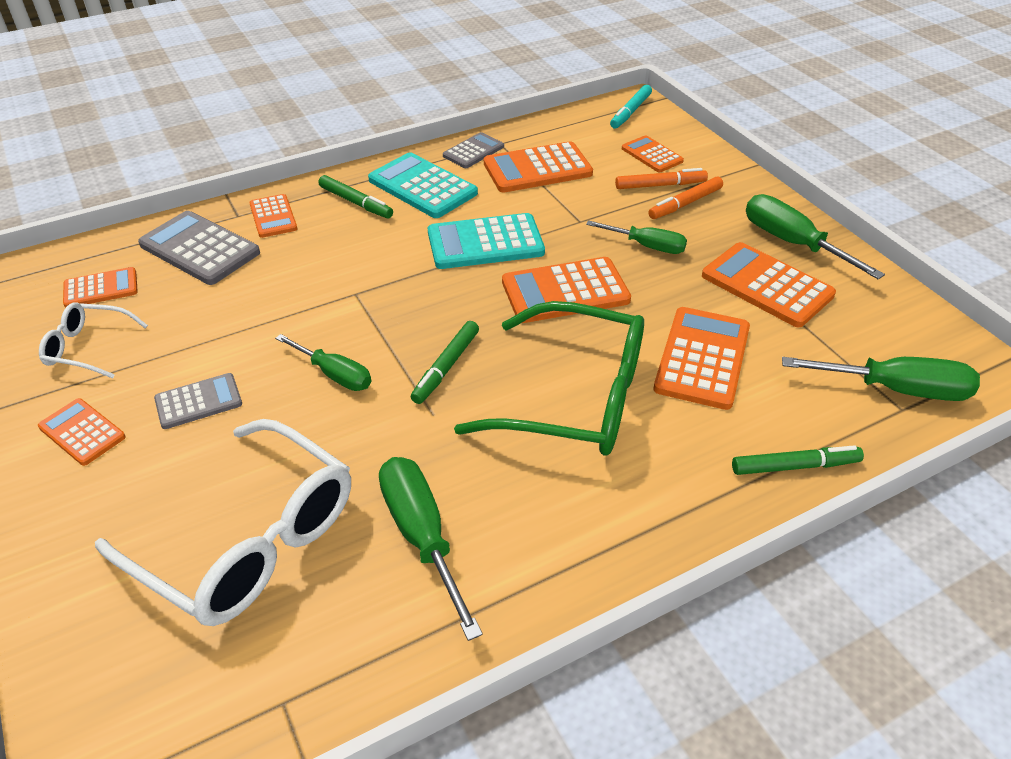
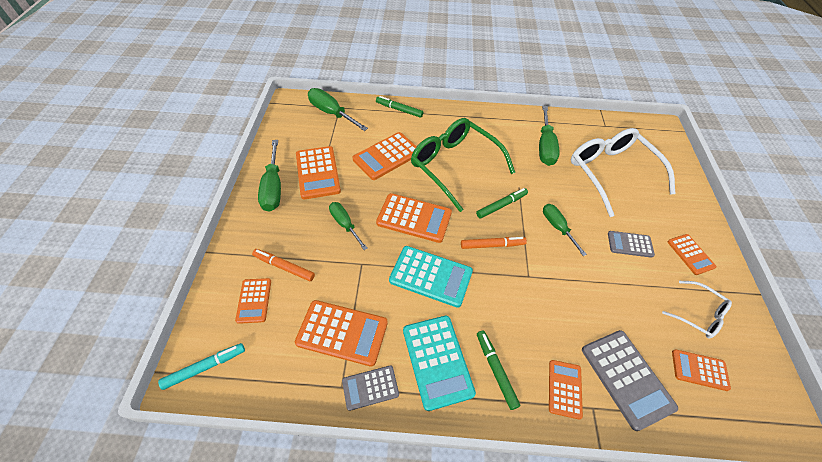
camera: 150 degrees left, 10 degrees up
orange marker [648,177,723,219] -> orange marker moved to [461,237,527,249]

